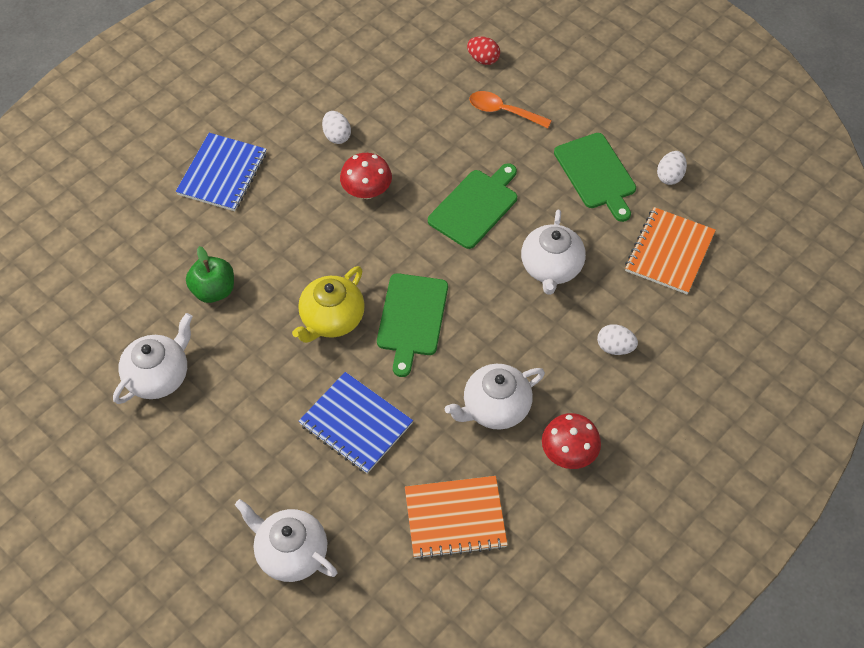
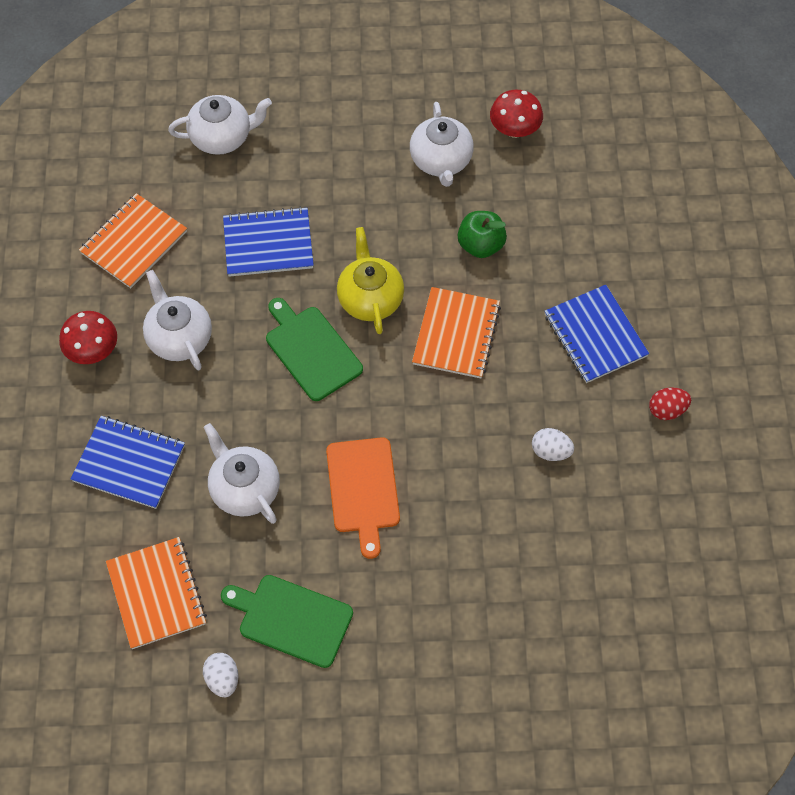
camera: 135 degrees right, 5 degrees up
red mushroom [340,153,392,199] -> red mushroom moved to [490,90,543,138]
green cutting board [428,163,517,249] -> orange cutting board [326,437,400,559]
white teapot [445,364,545,430] -> white teapot turned 45 degrees counterclockwise [143,270,212,370]
red egg [467,36,500,65] -> red egg moved to [649,387,691,420]
orange spoon [469,91,552,128] -> none
white egg [597,324,638,355] -> blue notebook [71,416,185,509]
none -> orange notebook [412,287,501,379]

